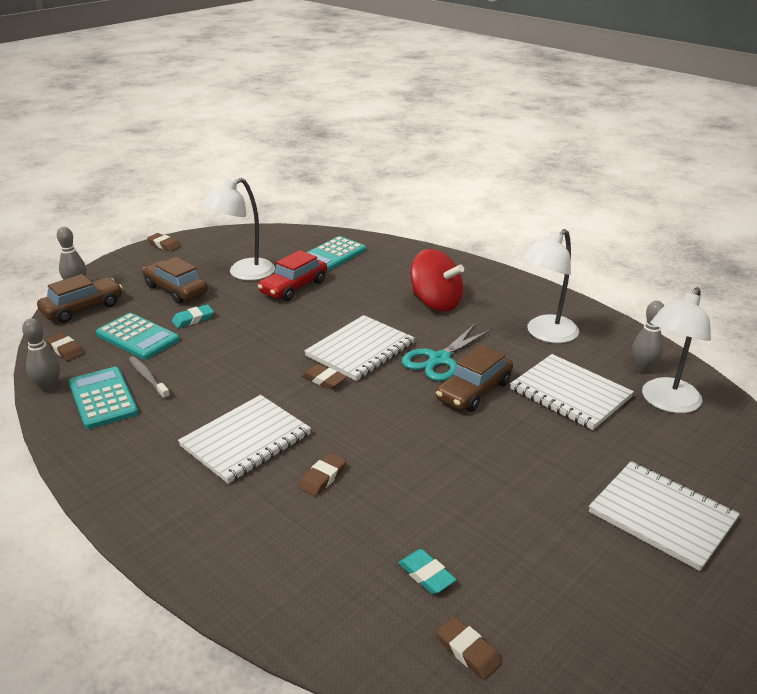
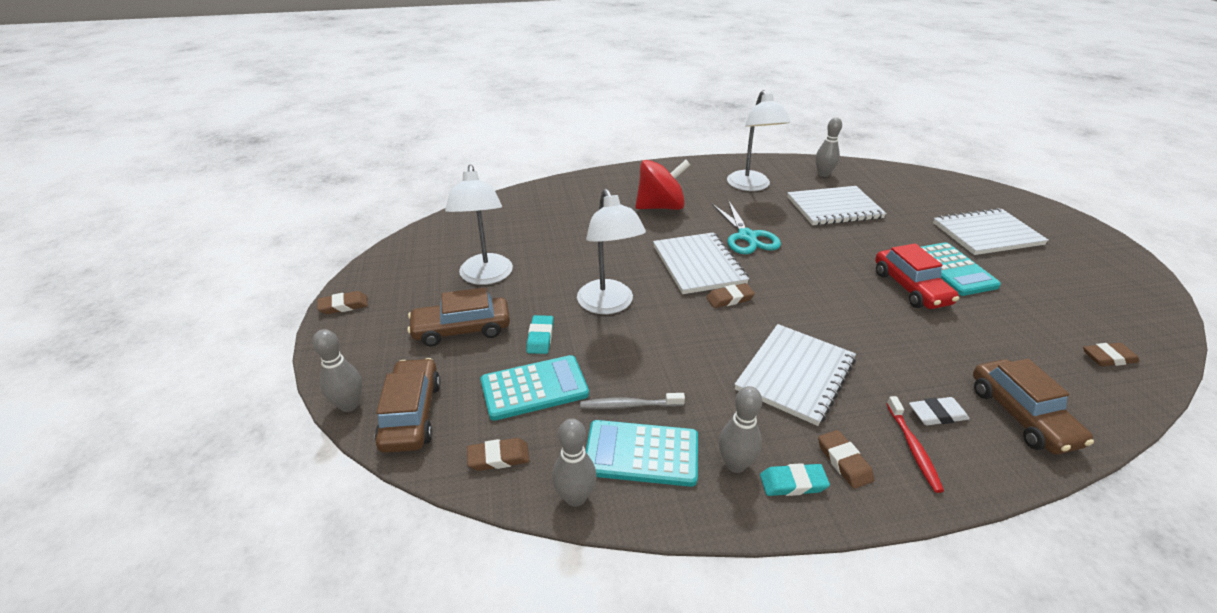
camera: 55 degrees left, 5 degrees up
white notebook [178,395,311,484] -> white notebook turned 45 degrees clockwise [734,324,856,426]
red car [258,250,327,301] -> red car moved to [875,243,959,309]
brown eraser [298,453,346,496] -> brown eraser moved to [818,430,874,489]
turquoise calculator [306,236,366,272] -> turquoise calculator moved to [921,242,1001,296]
turquoise eraser [398,549,456,594] -> turquoise eraser moved to [760,463,830,496]
brown car [436,345,513,412] -> brown car moved to [973,359,1094,454]
white lamp [642,287,711,413] -> white lamp moved to [577,189,646,314]
none -> grey bowling pin [719,386,762,473]
none -> red toothbrush [887,396,944,493]
none -> white eraser [909,397,969,425]

